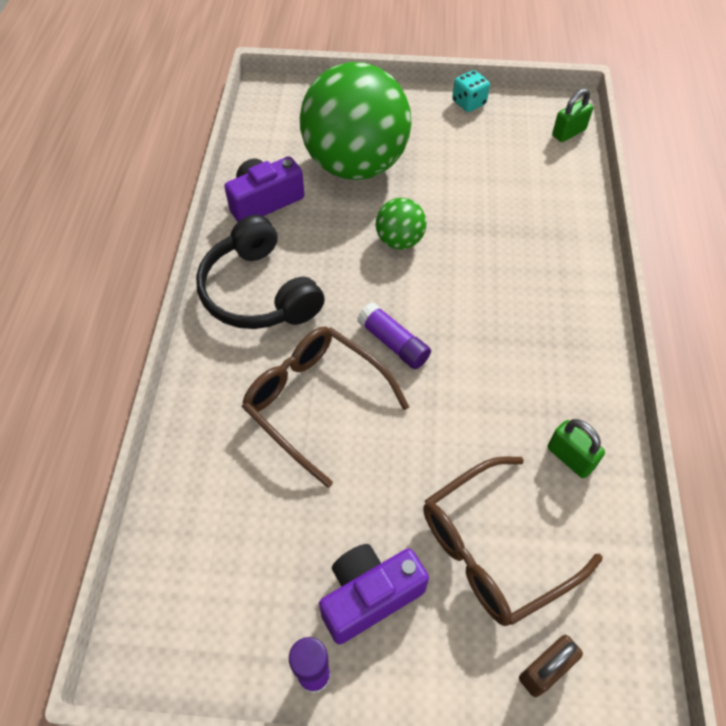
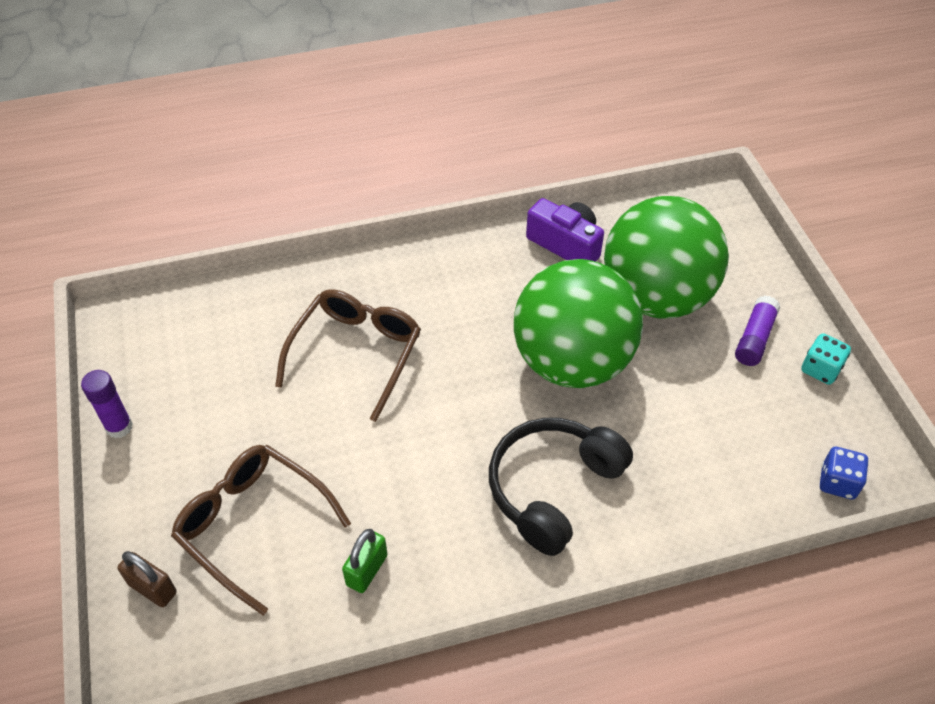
camera: 70 degrees right, 5 degrees down
black headphones [196,215,324,329] -> black headphones moved to [489,418,633,556]
purple camera [319,544,429,644] -> none
purple glue stick [357,303,431,369] -> purple glue stick moved to [735,295,780,366]
green ball [376,198,426,249] -> green ball [514,259,643,388], size x2.29
green padlock [552,89,593,142] -> blue dice [820,447,869,499]

